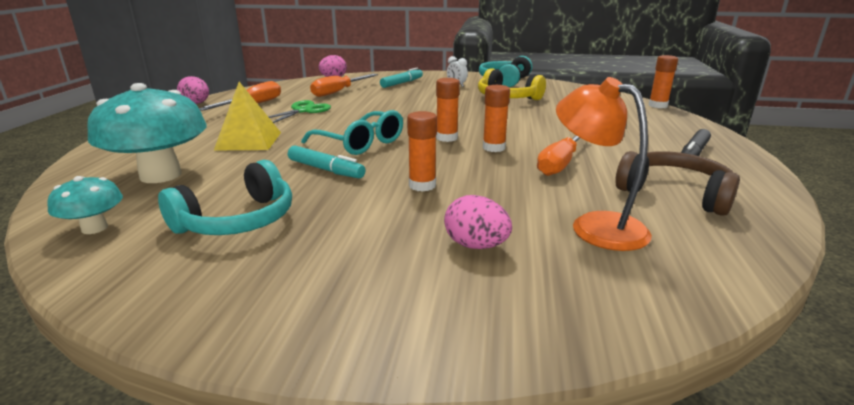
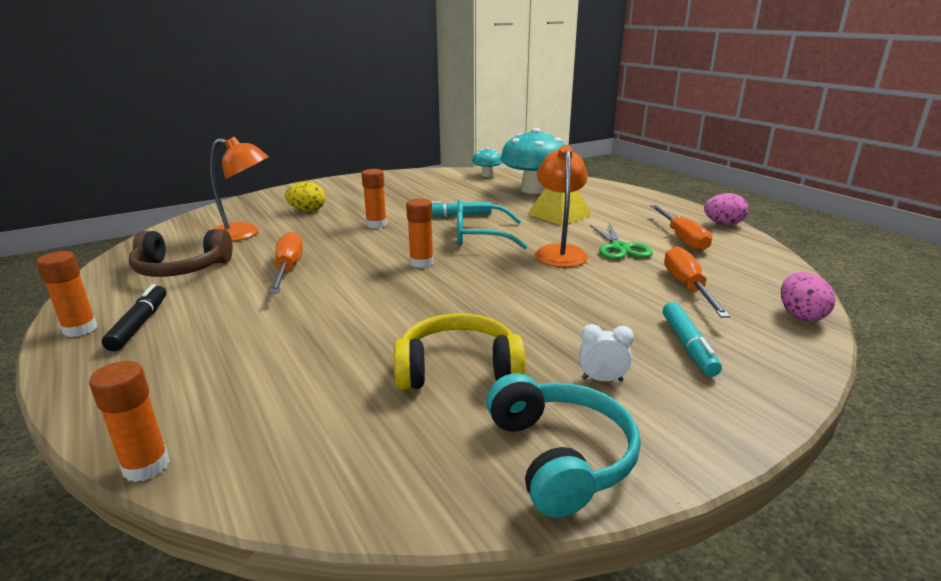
camera: 140 degrees right, 0 degrees up
turquoise headphones [158,160,292,235] -> none
pink egg [444,195,512,249] -> yellow egg [285,182,325,212]
orange glue stick [483,85,510,152] -> orange glue stick moved to [36,251,97,337]
none -> orange lamp [535,145,588,267]

